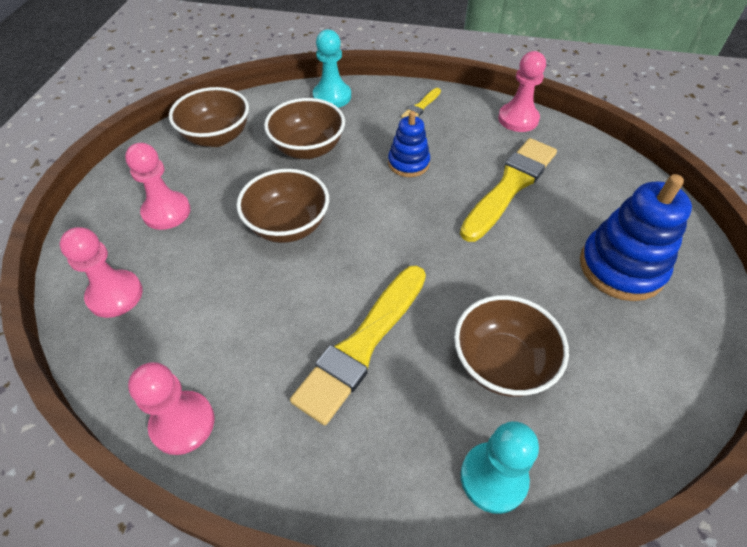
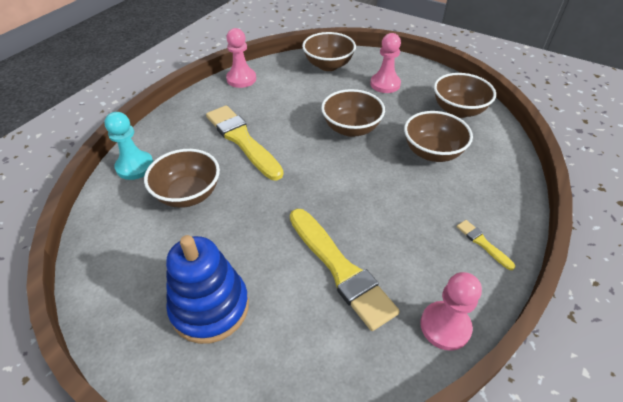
camera: 110 degrees right, 5 degrees down
pink pawn [59,227,143,318] -> brown bowl [302,32,356,71]
turquoise pawn [313,29,351,108] -> none
blue stacking toy [388,111,430,177] -> none

